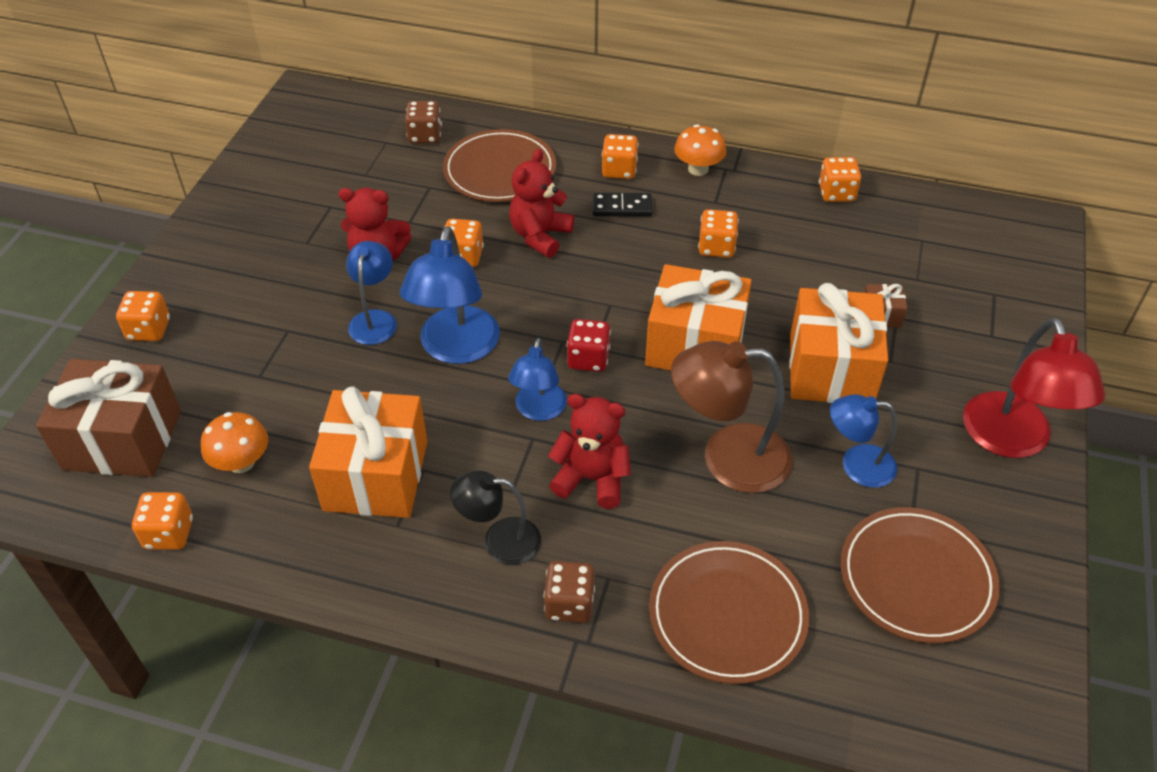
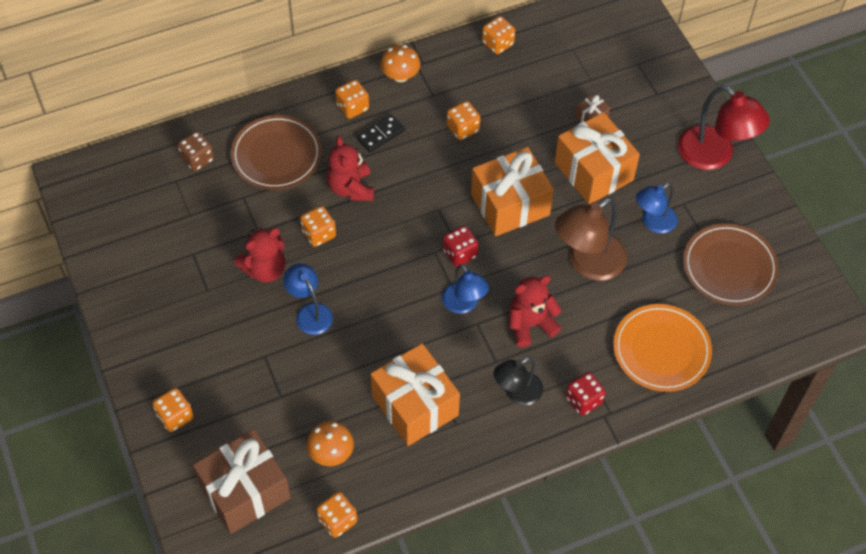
camera: 40 degrees left, 10 degrees up
blue lamp [400,226,500,364] -> none
brown dice [544,561,595,623] -> red dice [566,372,606,416]
brown plate [649,541,809,684] -> orange plate [613,304,712,392]

